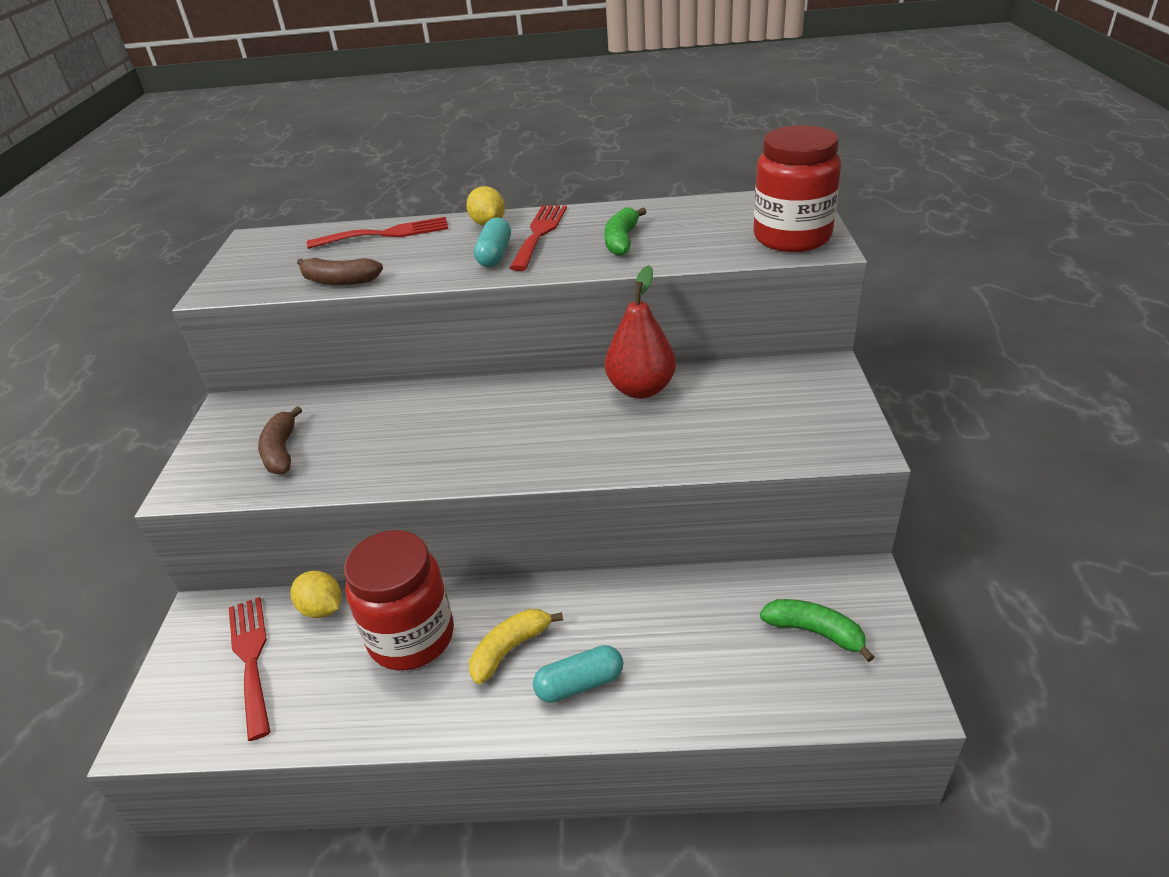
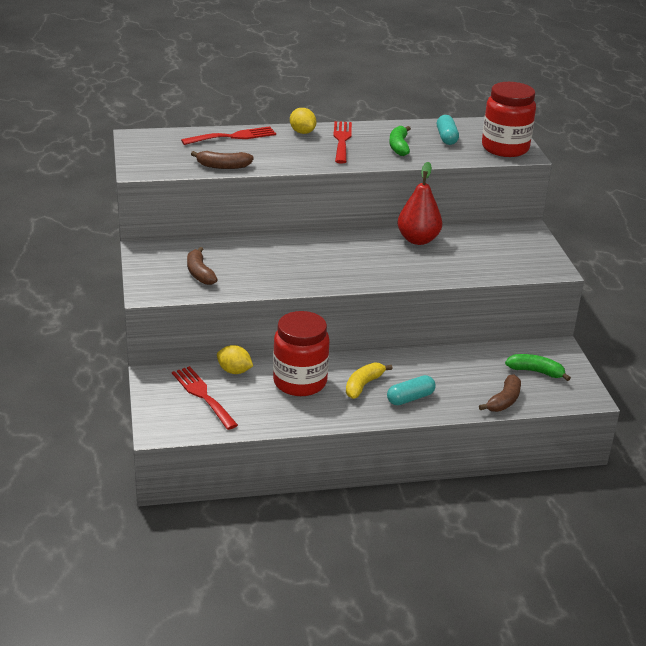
camera: 15 degrees left, 5 degrees down
turquoise capsule [474,217,511,267] -> turquoise capsule moved to [437,115,459,145]
none -> brown banana [479,374,521,412]

